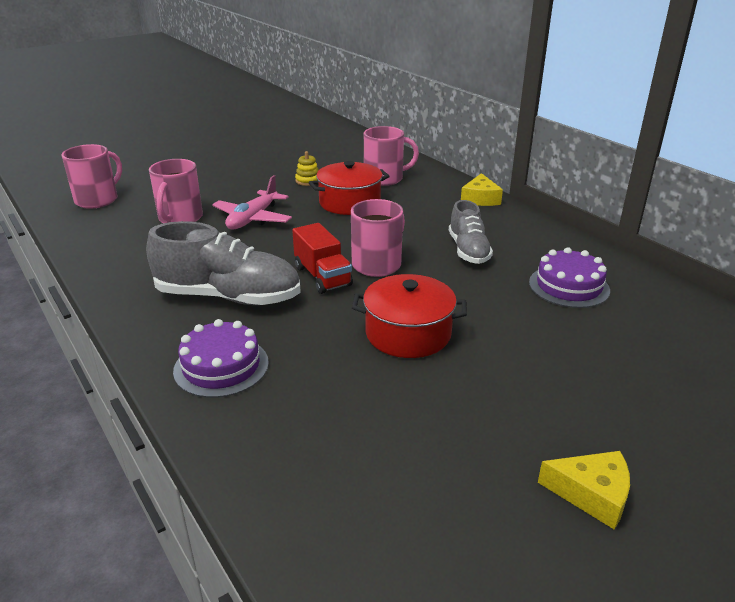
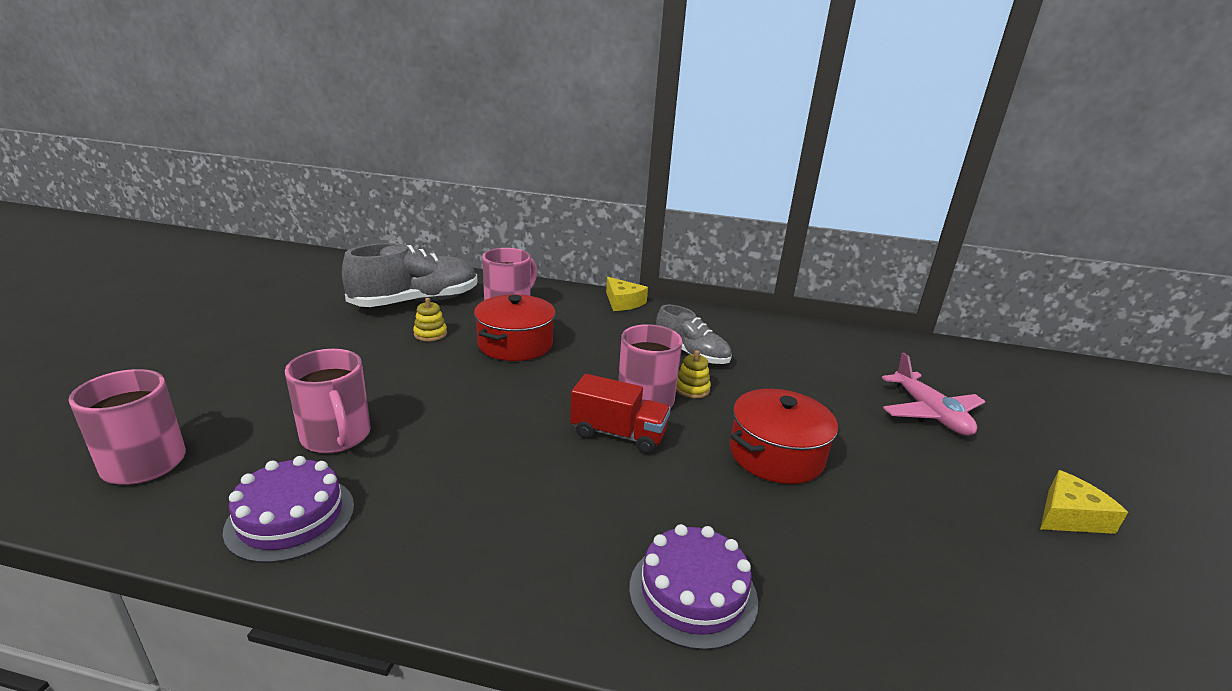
camera: 45 degrees left, 5 degrees down
grey shoe [146,221,301,305] -> grey shoe moved to [342,243,477,307]
pink plane [212,175,292,229] -> pink plane moved to [882,353,986,436]
purple cake [529,247,610,308] -> purple cake moved to [223,456,354,563]
none -> yellow stacking toy [676,350,711,398]

